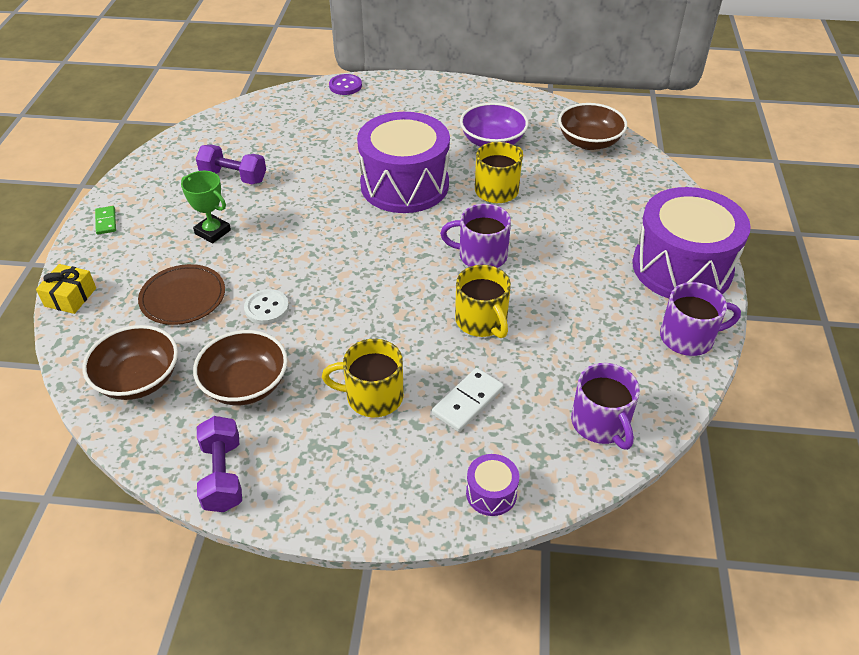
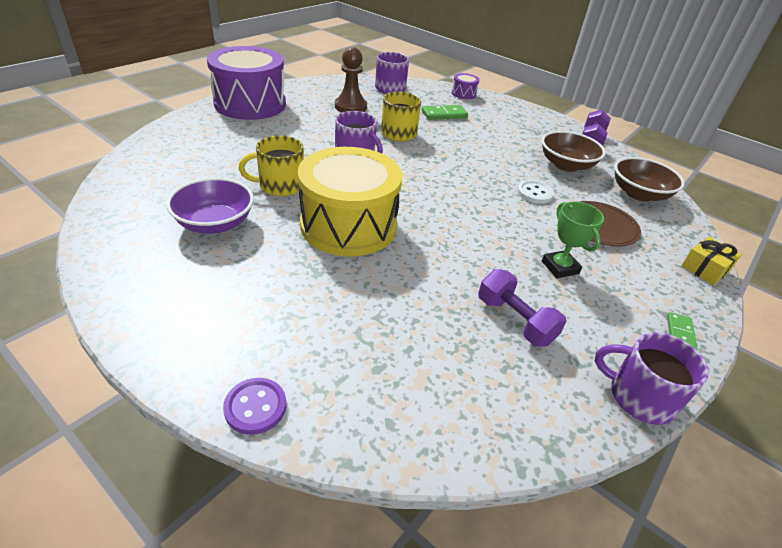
camera: 150 degrees left, 5 degrees down
yellow mug [322,339,404,417] -> none
purple drum [357,112,450,213] -> yellow drum [298,147,402,256]
white domino [432,368,504,432] -> green domino [422,105,468,120]
brown bowl [558,103,627,150] -> none
purple mug [660,282,741,356] -> purple mug moved to [595,332,709,425]
none -> brown pawn [335,47,367,112]

